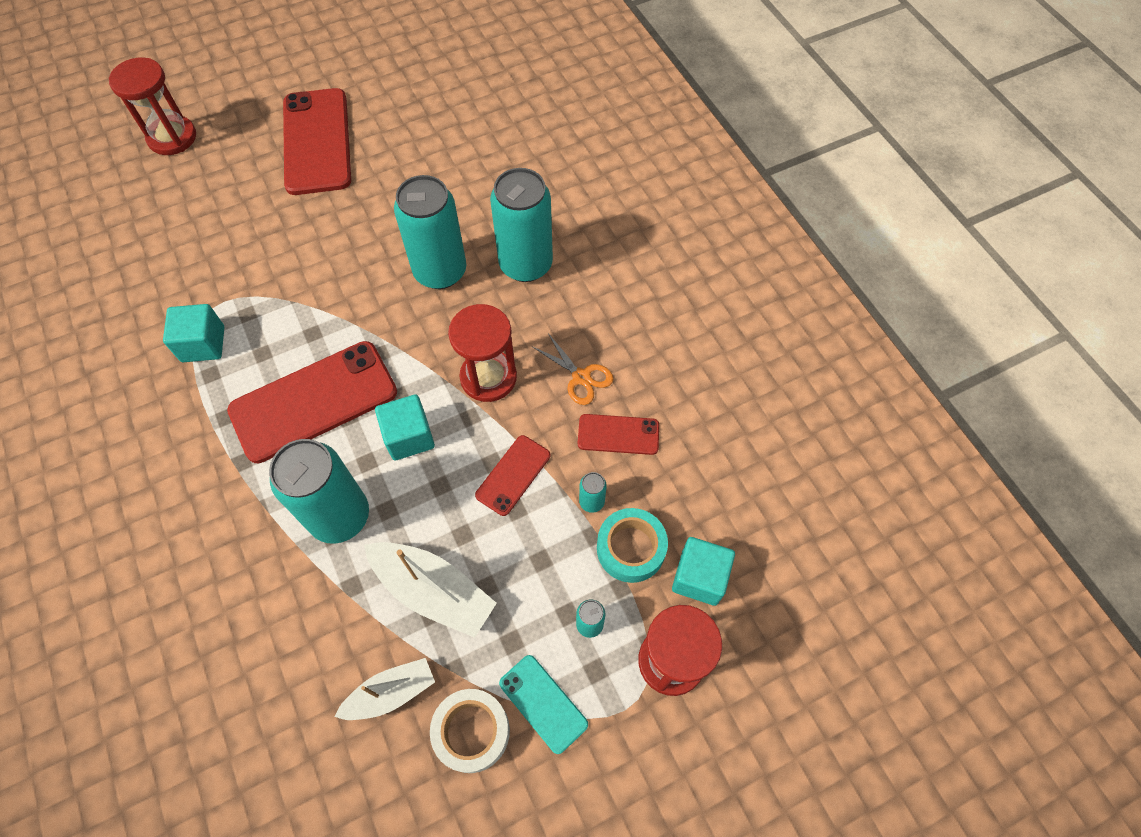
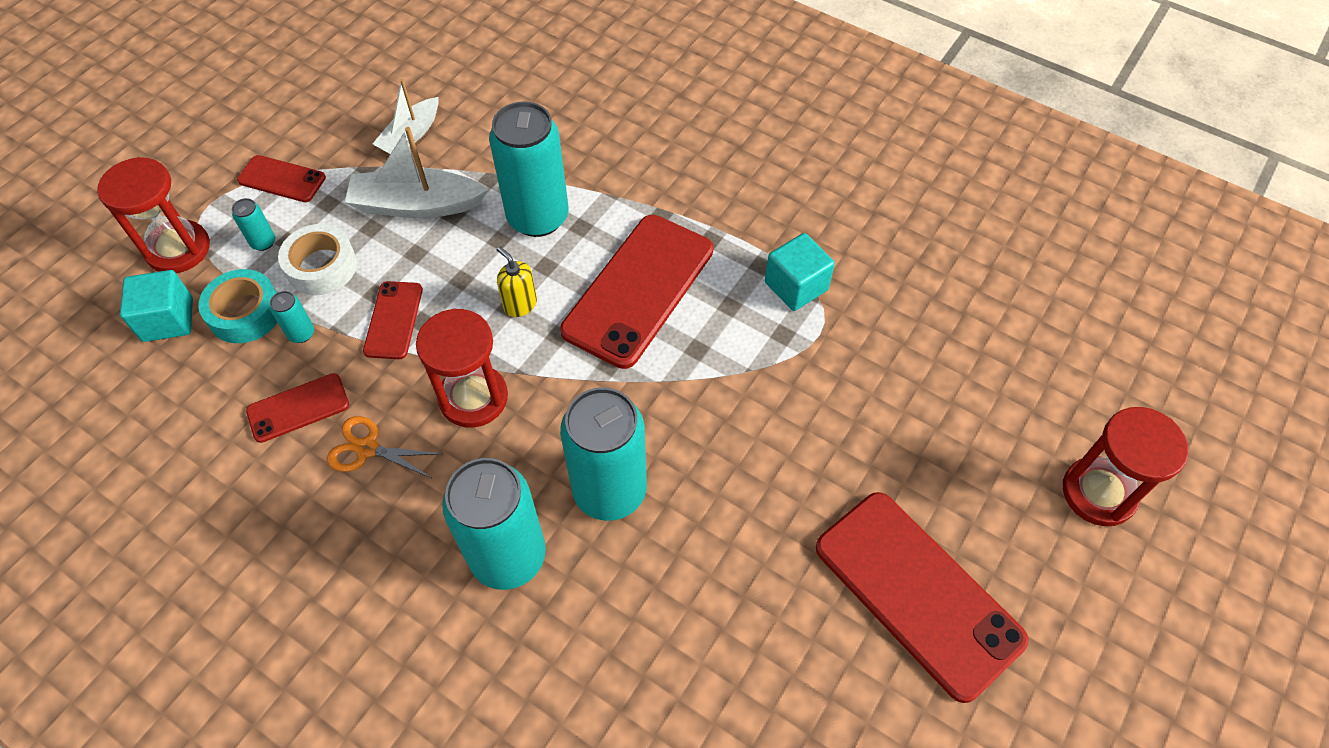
camera: 150 degrees right, 5 degrees down
turquoise cube [375,394,435,460] -> yellow soap dispenser [496,246,537,317]
white tape [430,689,510,773] -> white tape moved to [278,224,357,295]
turquoise phone [499,655,588,754] -> red phone [237,155,326,202]

